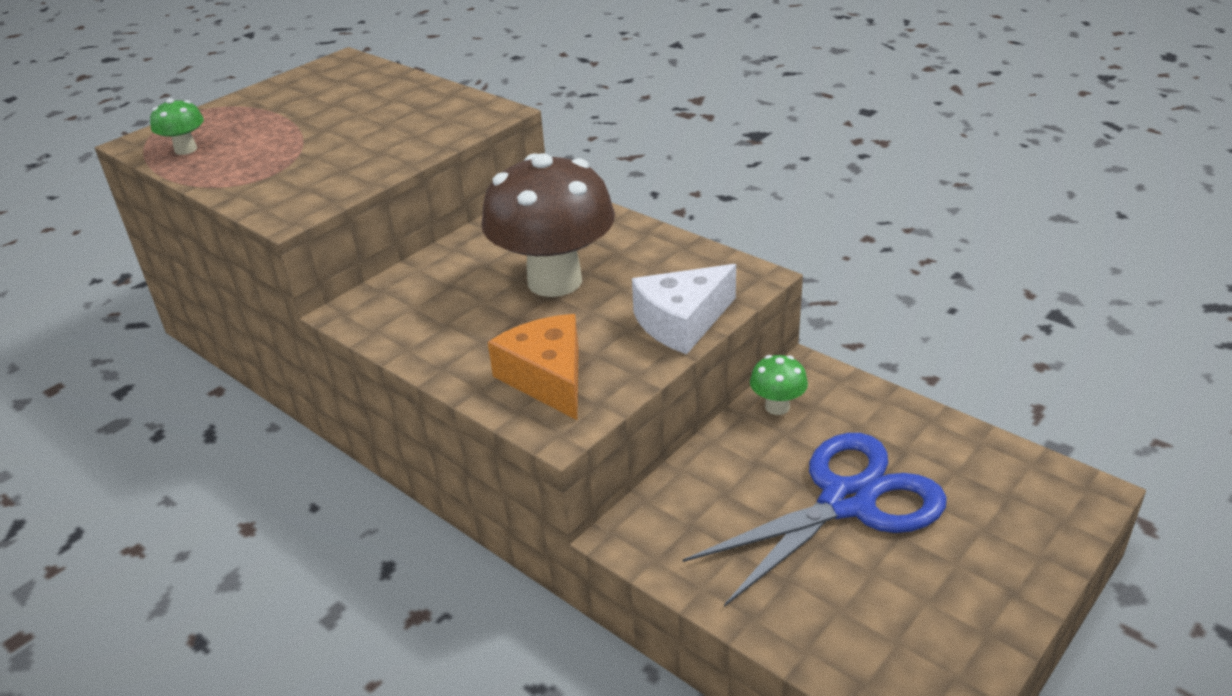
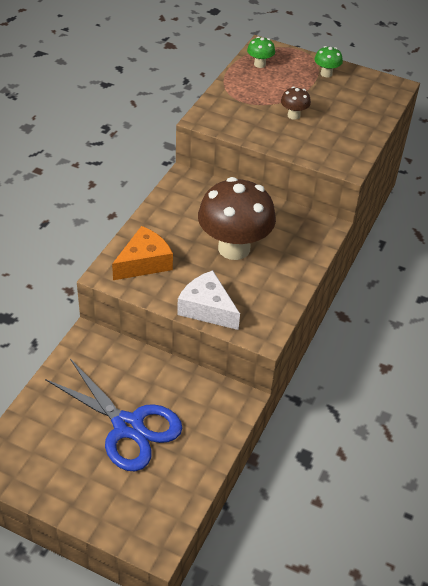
camera: 70 degrees right, 10 degrees up
green mushroom [750,355,808,415] -> green mushroom moved to [314,46,343,77]
none -> brown mushroom [281,86,311,120]

